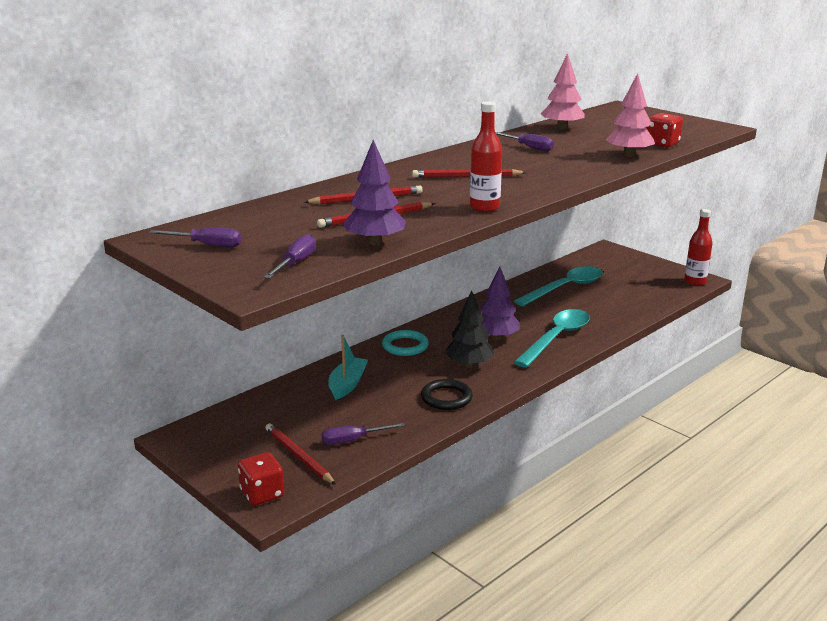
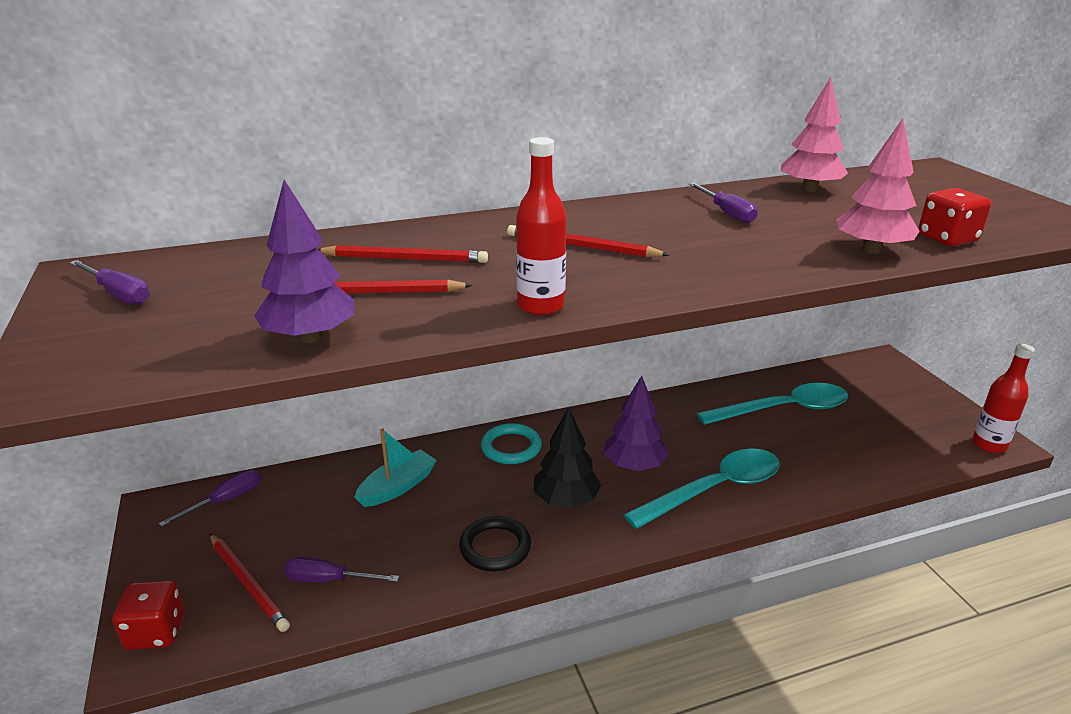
camera: 25 degrees right, 5 degrees up
purple screwdriver [264,234,316,279] -> purple screwdriver moved to [159,470,261,527]
red pencil [265,423,336,485] -> red pencil turned 150 degrees clockwise [210,534,290,632]

